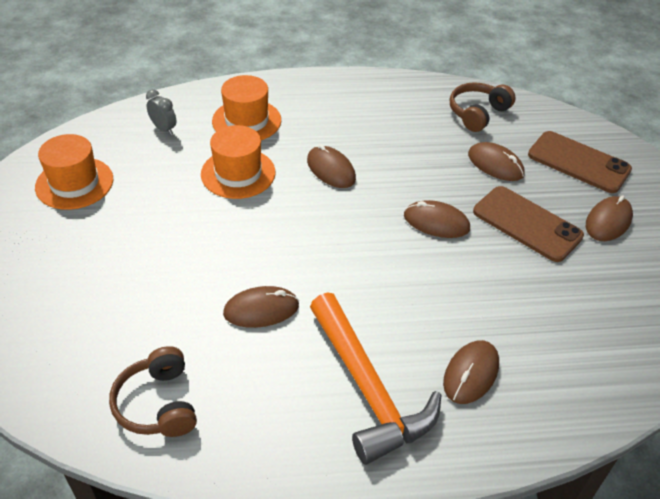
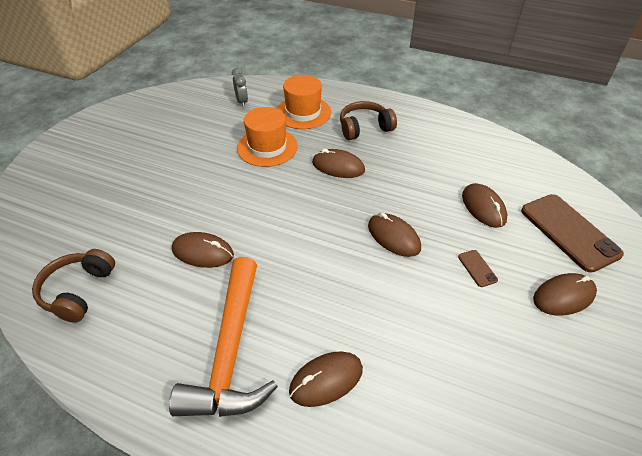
camera: 30 degrees right, 0 degrees up
orange hat [35,134,113,210] -> none
brown mouse [307,144,356,188] -> brown mouse turned 60 degrees counterclockwise [312,149,365,178]
brown headphones [450,82,516,132] -> brown headphones moved to [340,101,397,140]
brown phone [473,186,584,262] -> brown phone [458,250,498,287], size x0.42

